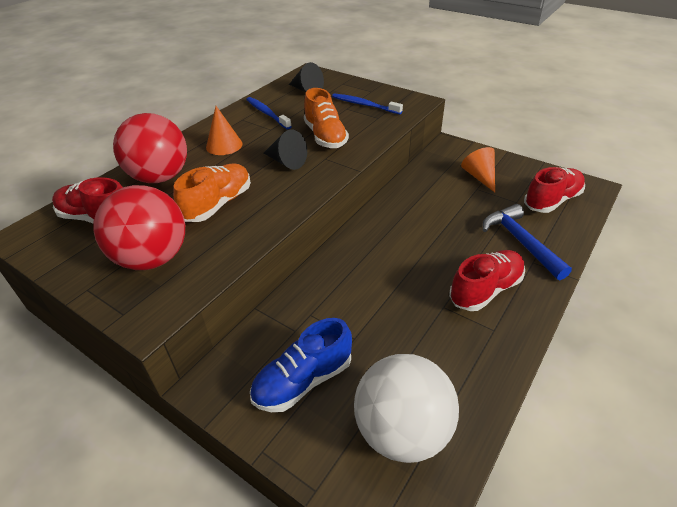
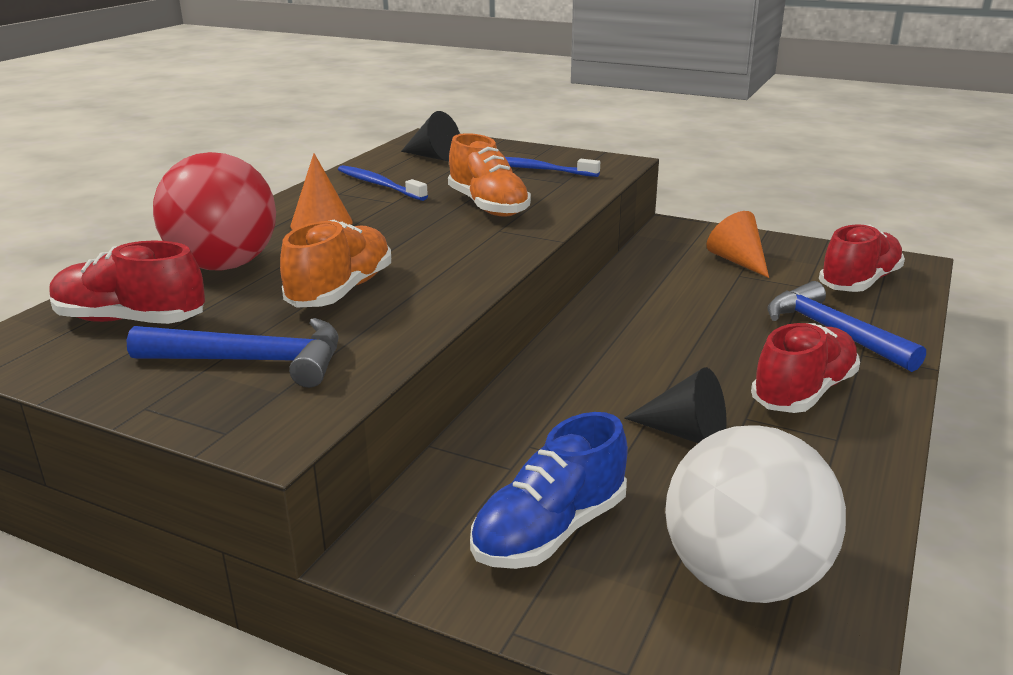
camera: 10 degrees left, 15 degrees down
red ball [93,185,185,270] -> blue hammer [127,318,339,388]
black cone [264,129,307,170] -> black cone moved to [624,367,727,443]

